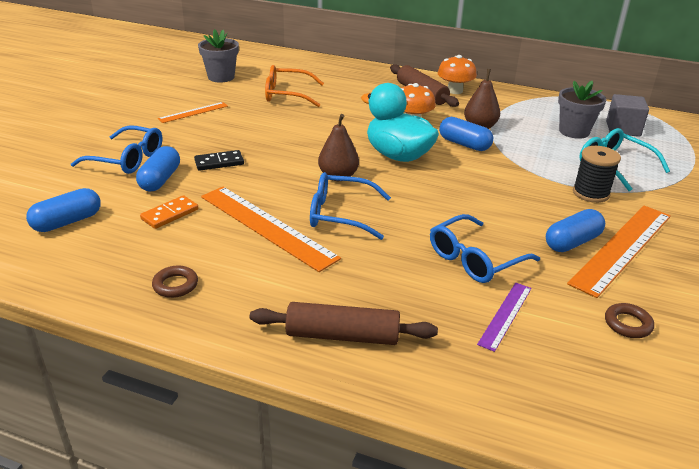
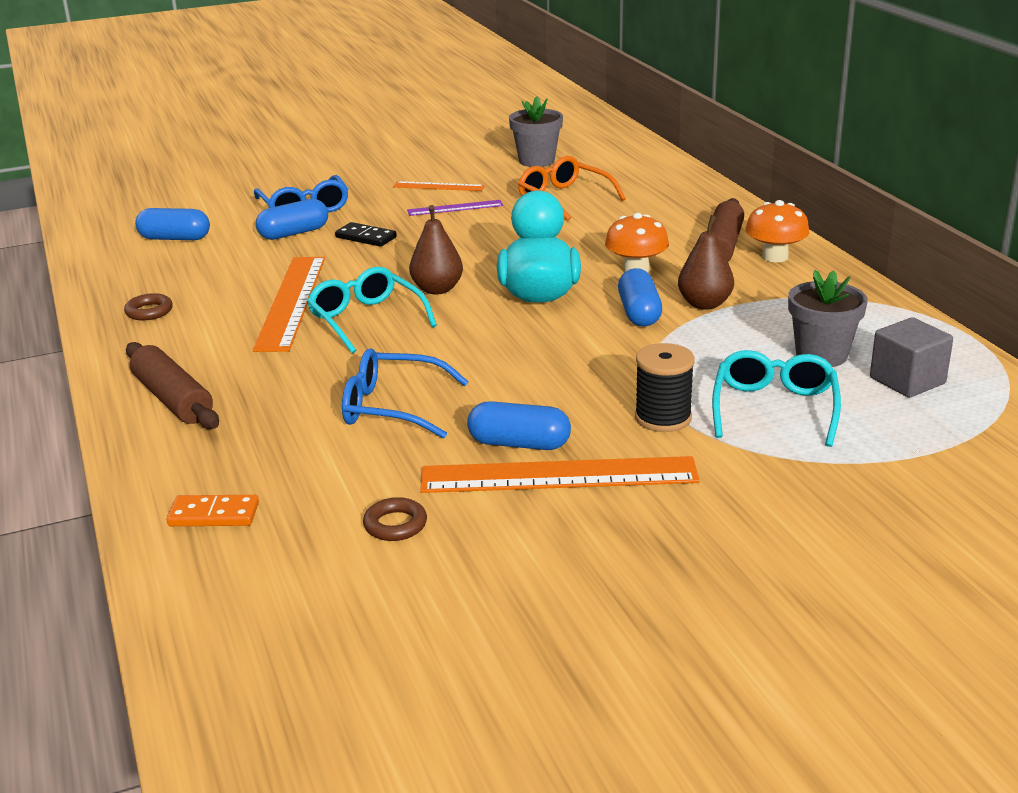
camera: 50 degrees right, 5 degrees down
orange domino [140,195,198,229] -> orange domino moved to [167,495,259,526]
blue glasses [310,172,391,240] -> turquoise glasses [307,267,437,354]
purple ruler [477,283,532,352] -> purple ruler moved to [407,200,503,216]

